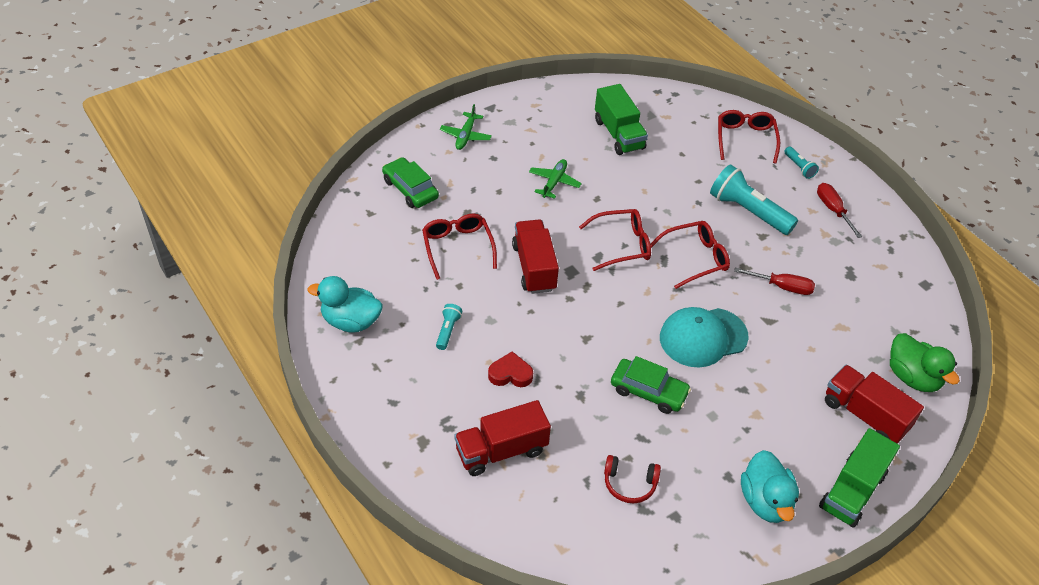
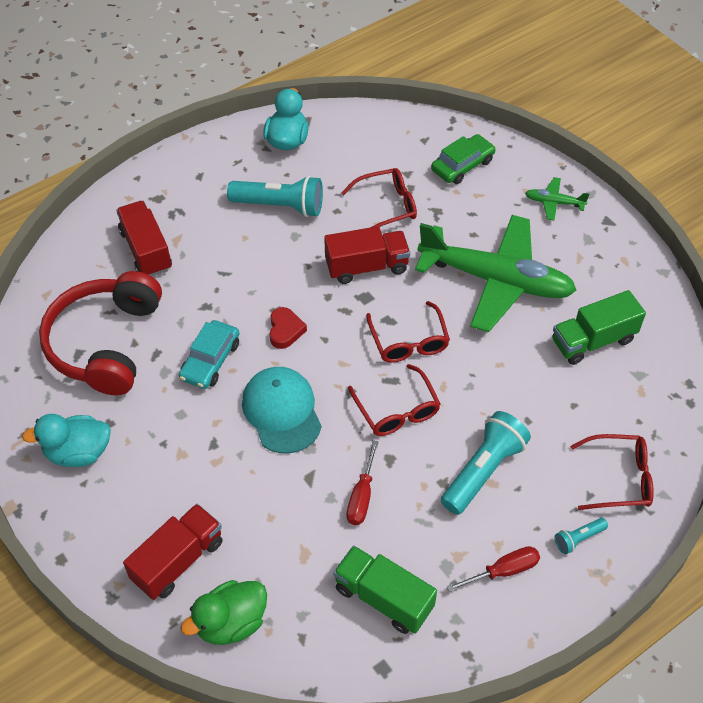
camera: 90 degrees right, 5 degrees up
turquoise flashlight [436,304,462,350] -> turquoise flashlight [227,176,323,217], size x2.08
red heart [488,351,533,387] -> red heart moved to [269,307,307,349]
green plane [529,159,582,199] -> green plane [415,215,577,332], size x2.47
red headphones [604,455,661,503] -> red headphones [39,271,162,396], size x2.43
green car [611,356,691,414] -> turquoise car [179,320,240,389]
green truck [819,428,900,528] -> green truck moved to [333,545,437,634]

